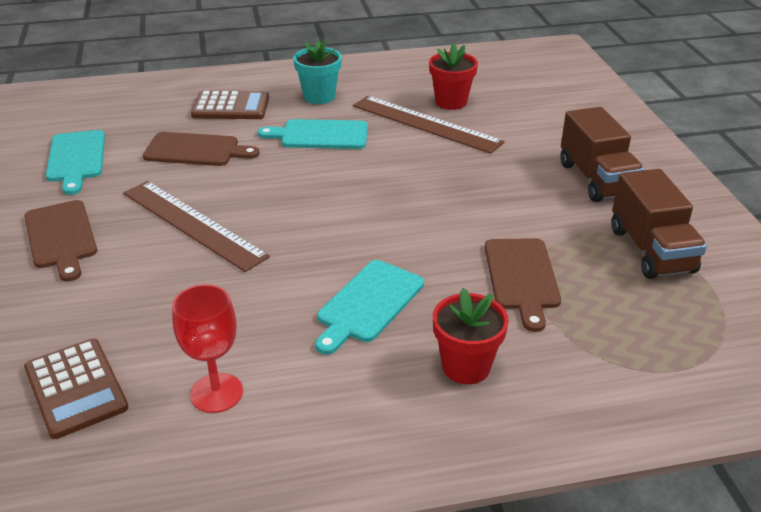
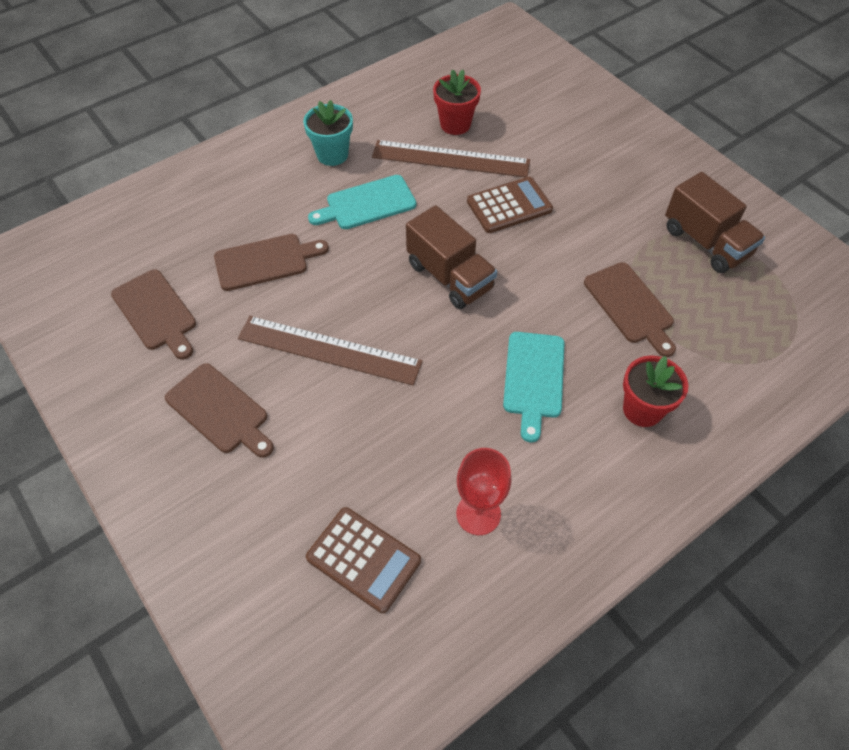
camera: 25 degrees left, 20 degrees up
turquoise cutting board [46,130,105,195] -> brown cutting board [111,269,196,360]
brown calculator [191,90,269,119] -> brown calculator moved to [467,177,553,233]
brown truck [560,107,644,202] -> brown truck moved to [406,205,497,309]

